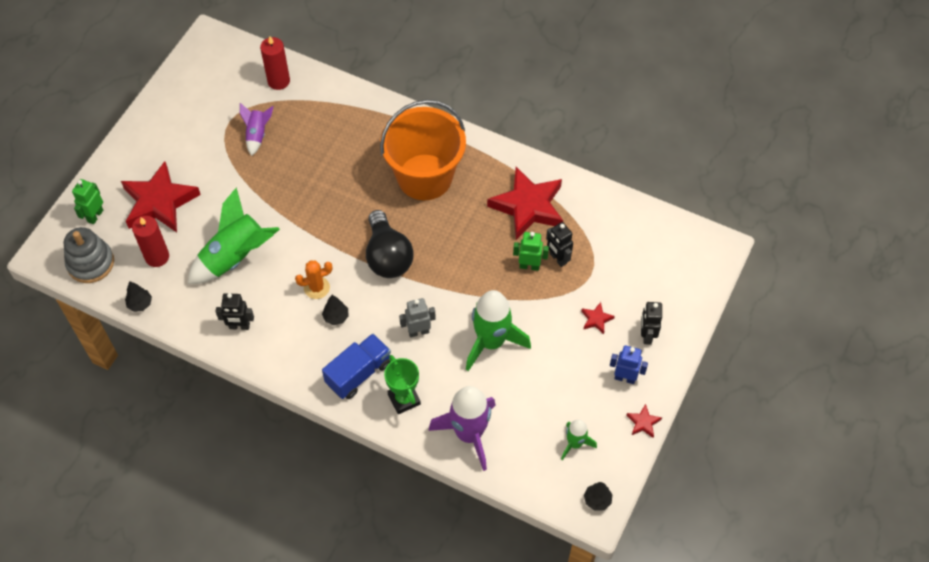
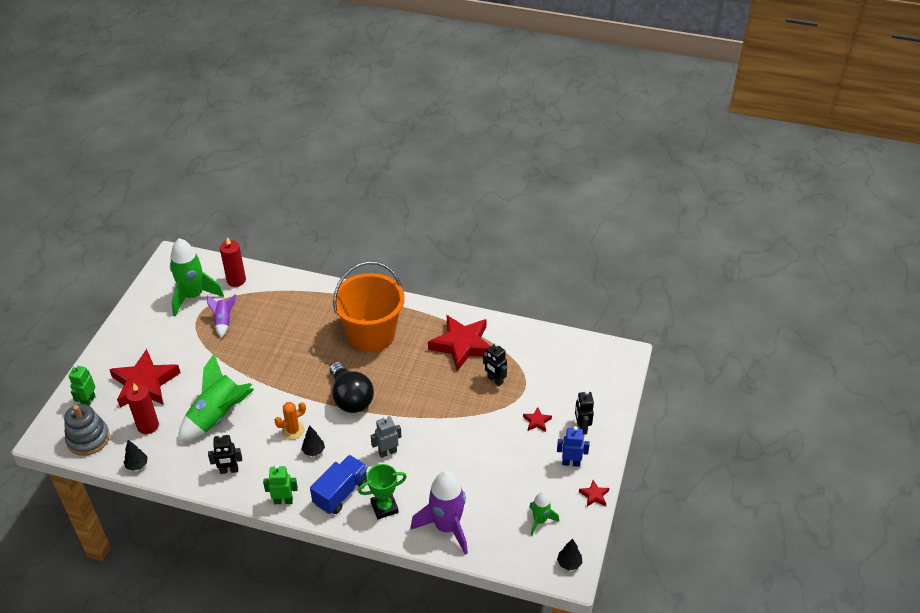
camera: 10 degrees left, 15 degrees down
green trophy [384,355,421,414] -> green trophy turned 75 degrees counterclockwise [358,464,407,519]
green rocket [466,290,531,371] -> green rocket moved to [170,238,224,316]
green robot [513,232,549,271] -> green robot moved to [263,465,298,504]

